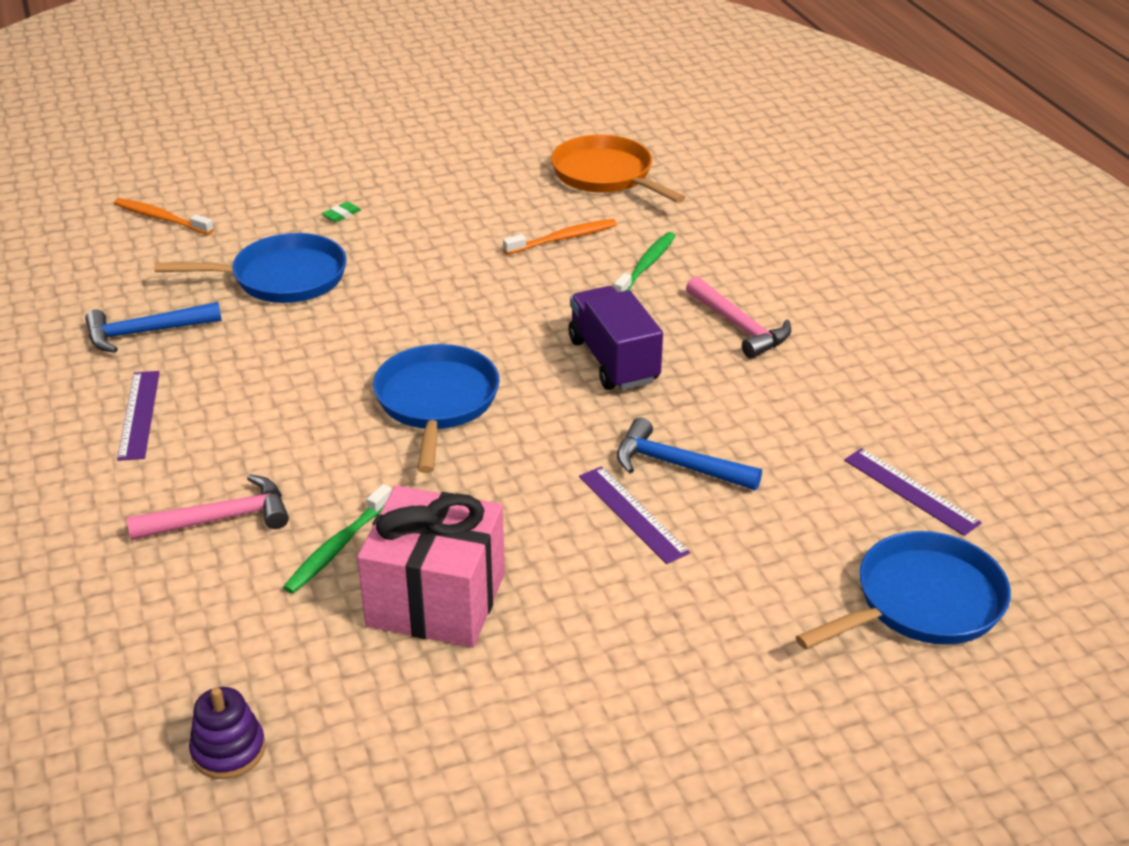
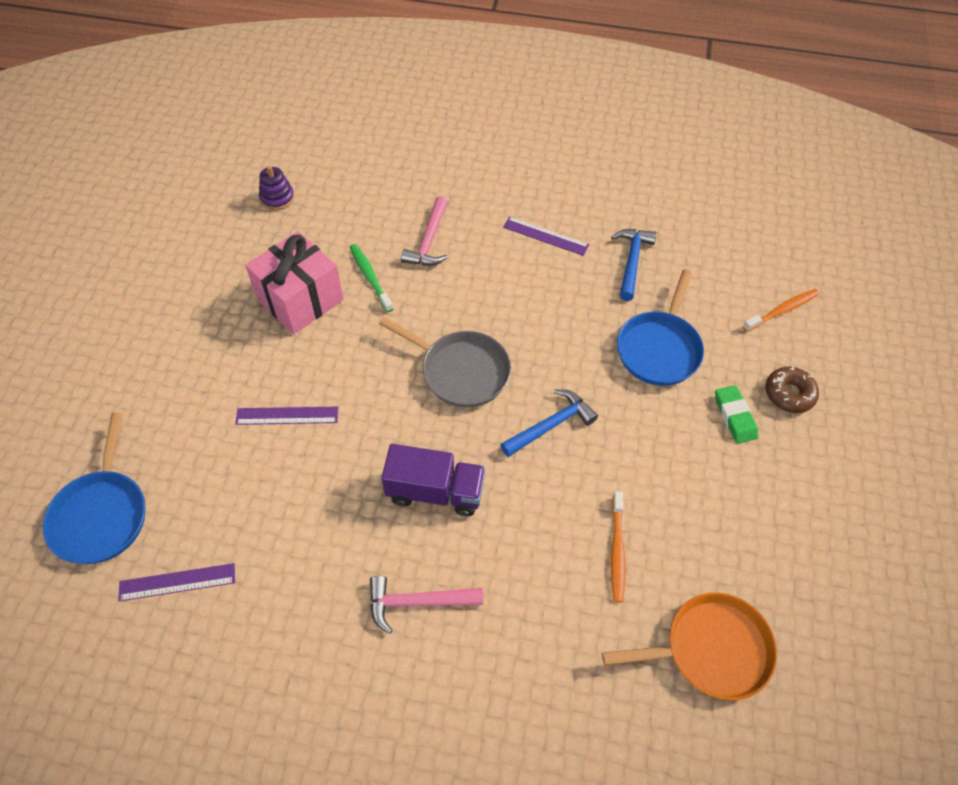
camera: 120 degrees right, 20 degrees up
green eraser [322,202,361,222] -> green eraser [715,385,758,444], size x1.77
blue pan [373,344,500,473] -> grey pan [379,317,511,408]
green toothbrush [614,232,676,292] -> none
blue hammer [617,418,762,490] -> blue hammer moved to [500,389,598,457]
none -> brown donut [765,366,819,413]

